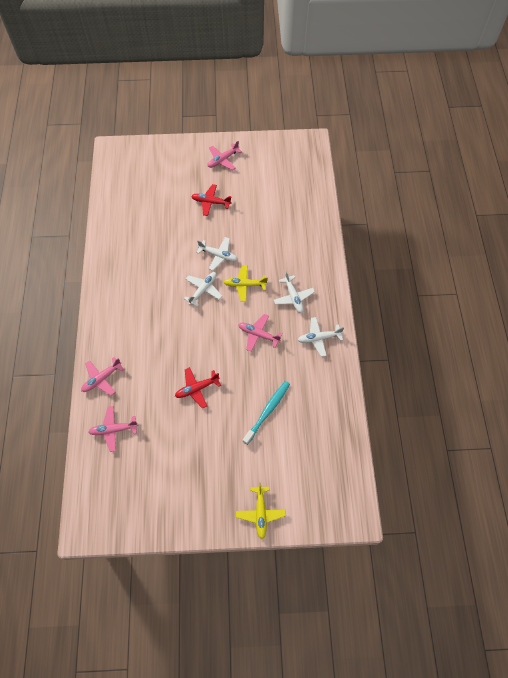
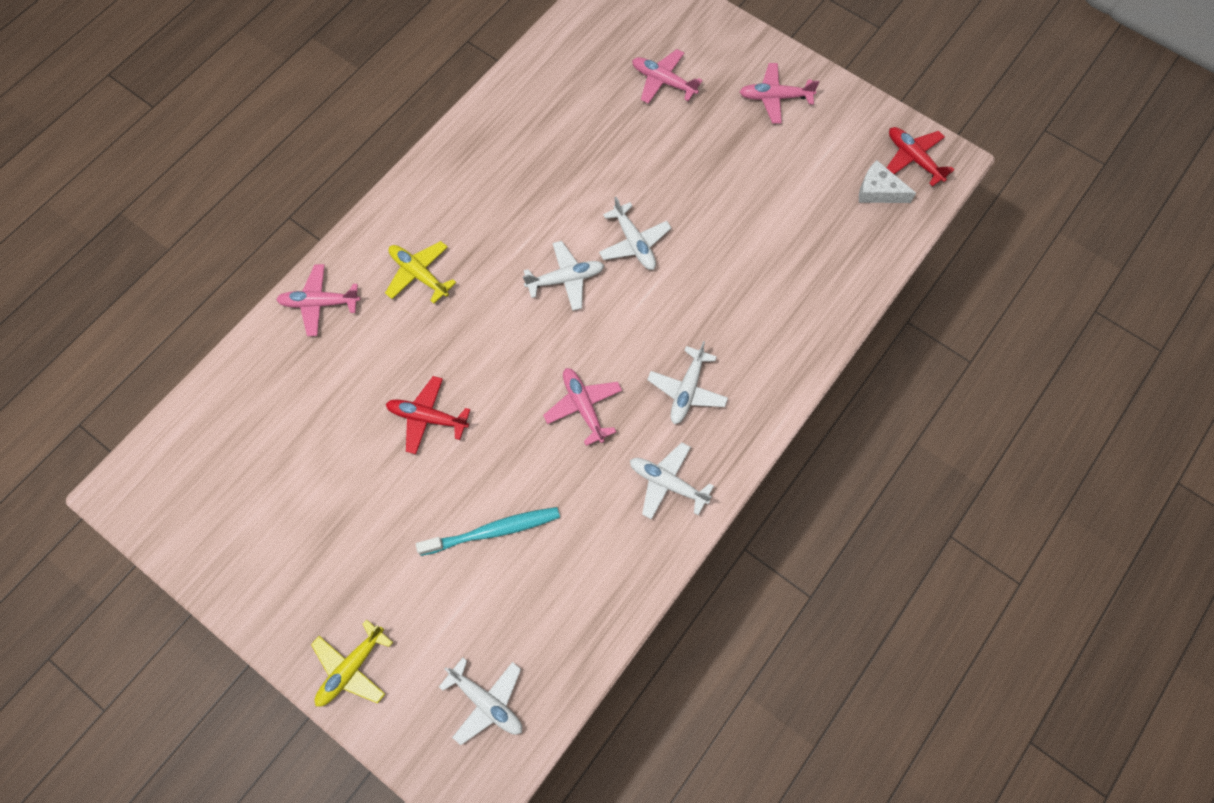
camera: 40 degrees right, 5 degrees up
pink plane [88,406,138,452] -> pink plane moved to [632,49,703,104]
red plane [191,184,232,216] -> red plane moved to [887,127,954,186]
yellow plane [224,265,268,302] -> yellow plane moved to [385,241,456,303]
none -> white plane [439,658,522,745]
none -> white cheese [859,160,916,203]

